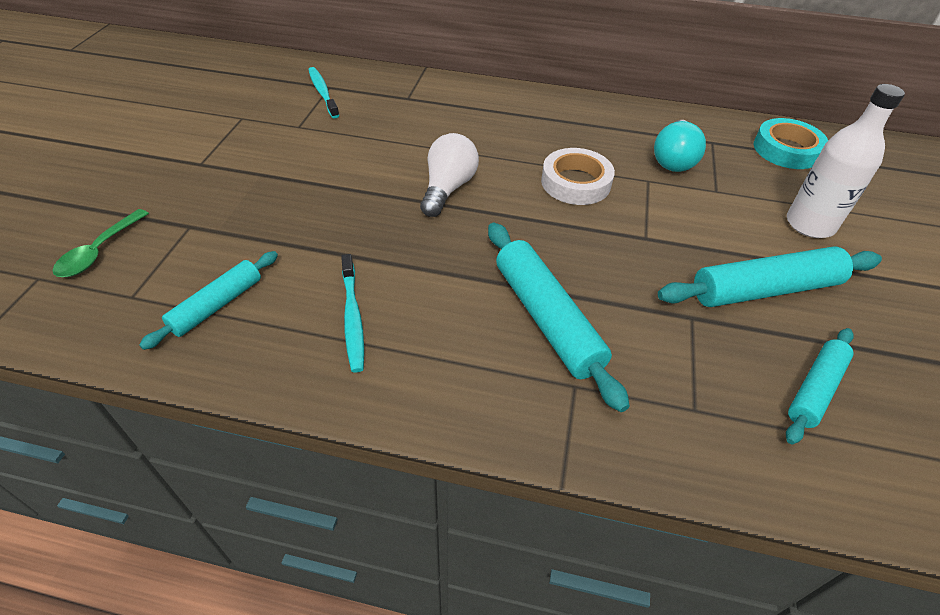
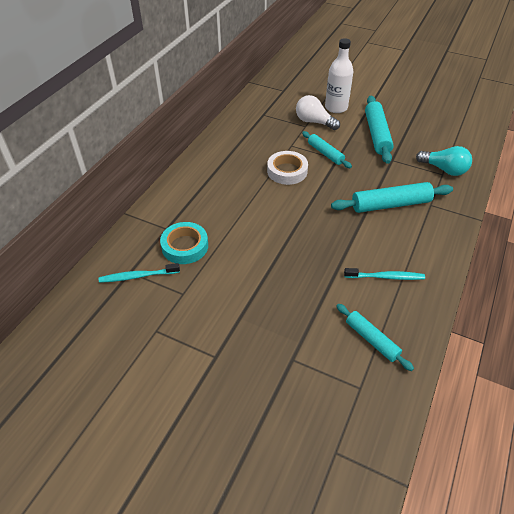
camera: 75 degrees left, 0 degrees up
green spoon [53,209,149,277] -> none
white light bulb [420,133,479,217] -> white light bulb moved to [296,95,340,130]
turquoise light bulb [654,120,706,172] -> turquoise light bulb moved to [416,146,472,176]
turquoise tape [754,118,828,169] -> turquoise tape moved to [160,222,208,264]
turquoise rolling pin [786,328,854,444] -> turquoise rolling pin moved to [302,131,352,168]

